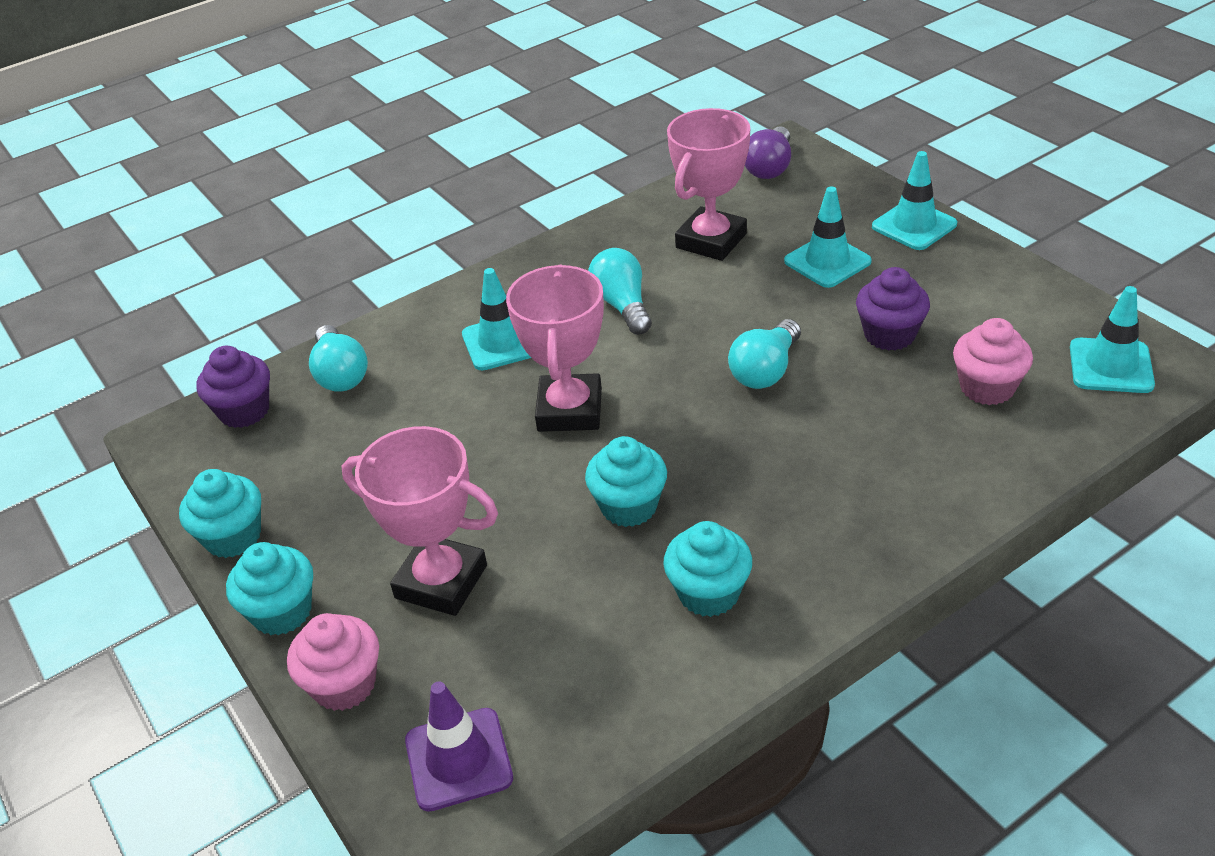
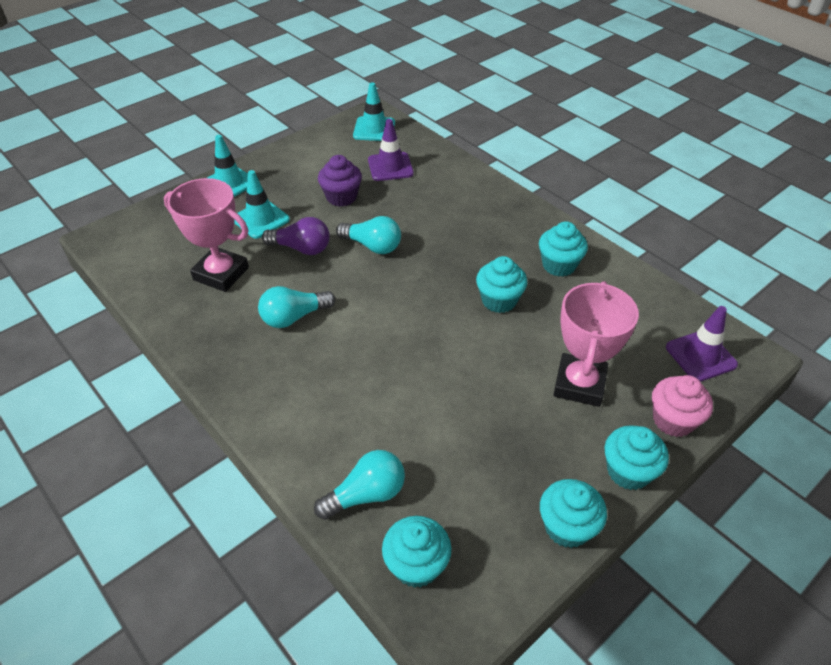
camera: 100 degrees left, 5 degrees up
purple cupcake [196,346,270,428] -> turquoise cupcake [382,516,451,588]
turquoise traffic cone [462,268,531,371] -> none
pink trophy [506,265,604,432] -> none
purple light bulb [745,126,791,179] -> purple light bulb moved to [262,217,330,255]
pink cupcake [953,318,1033,405] -> purple traffic cone [368,119,414,181]

